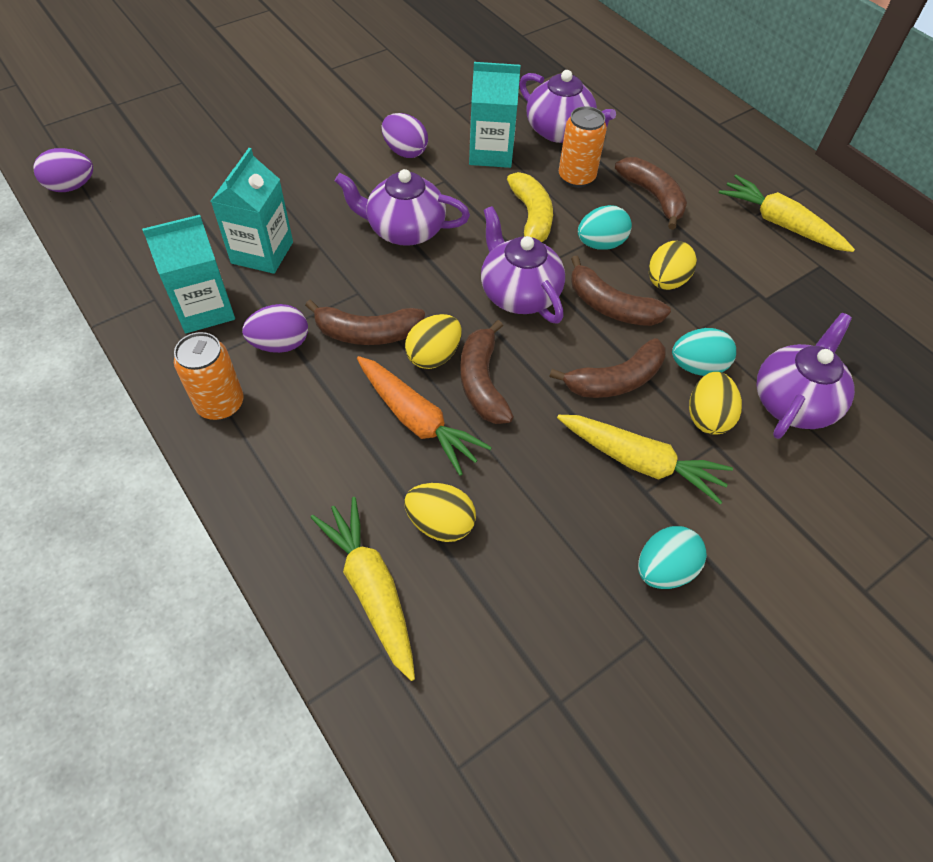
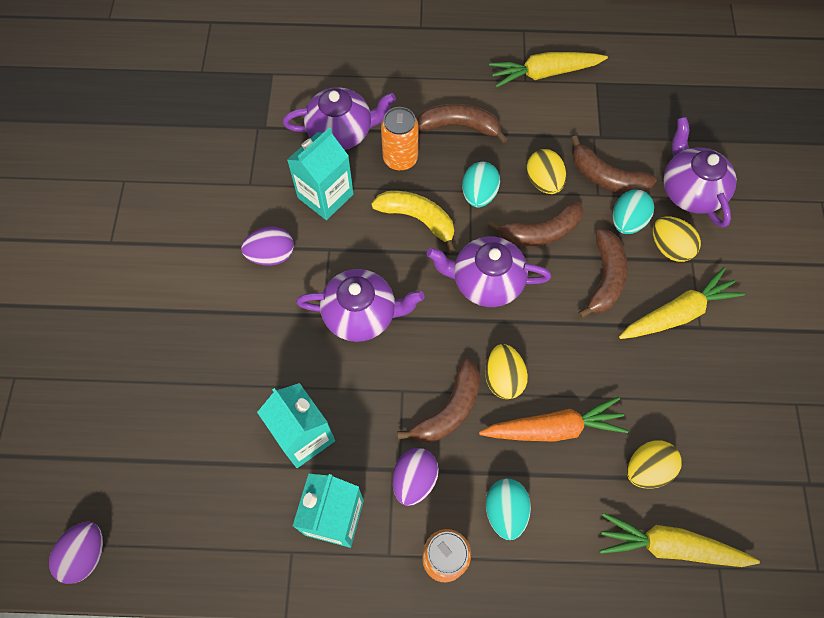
camera: 50 degrees left, 10 degrees up
purple teapot [335,169,470,246] -> purple teapot turned 135 degrees counterclockwise [296,269,424,342]
brown banana [460,320,514,424] -> brown banana moved to [571,135,657,194]
turquoise egg [638,526,707,589] -> turquoise egg moved to [486,479,531,540]

